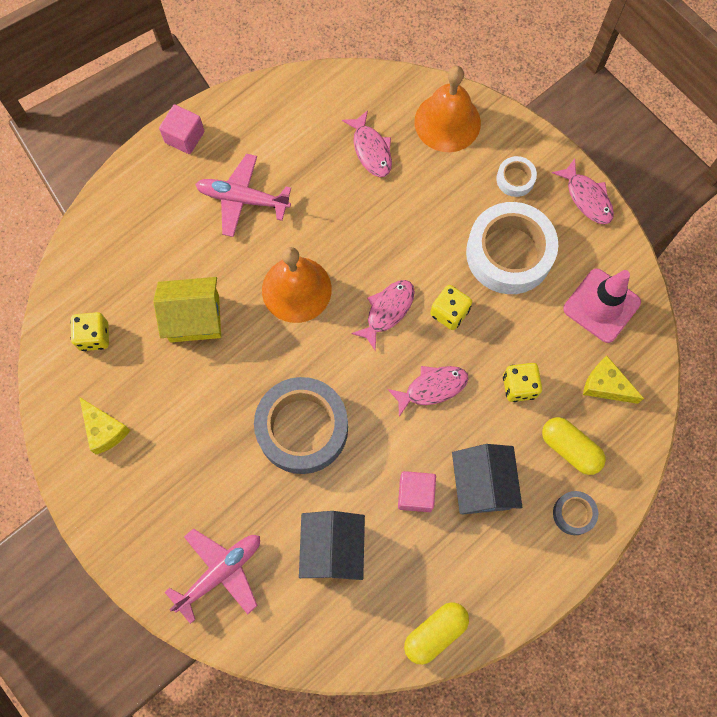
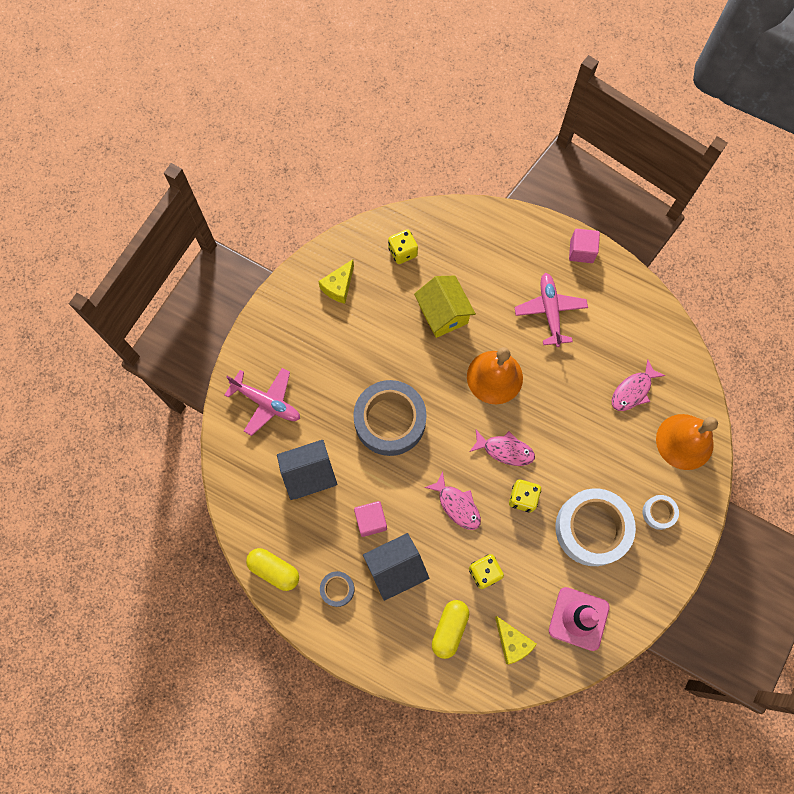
camera: 70 degrees right, 0 degrees up
pink fish [552,159,614,224] -> none
grey tape [553,491,598,535] -> grey tape moved to [320,571,355,607]
yellow cheese [583,356,644,404] -> yellow cheese turned 135 degrees clockwise [495,616,537,664]

